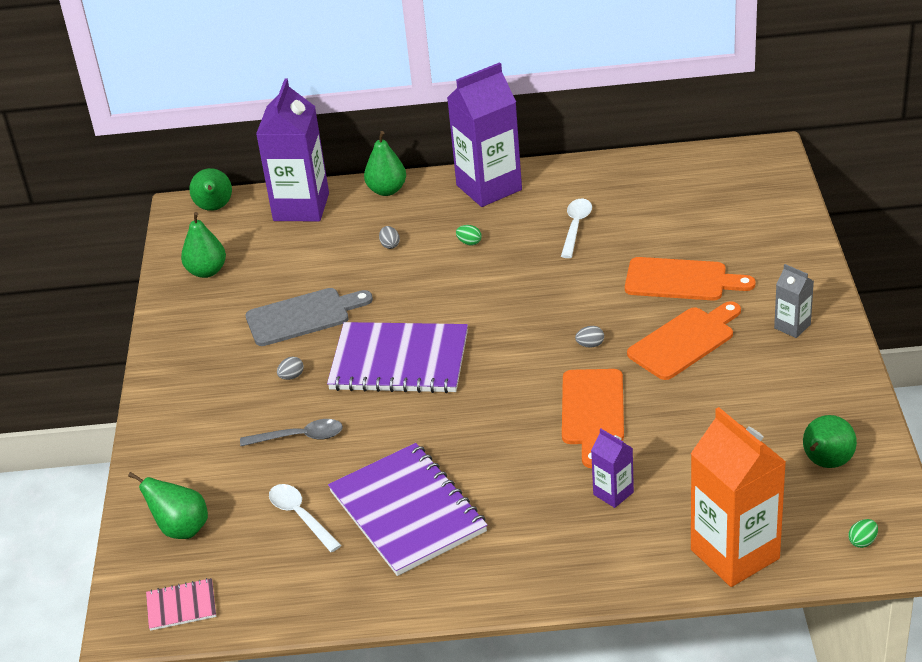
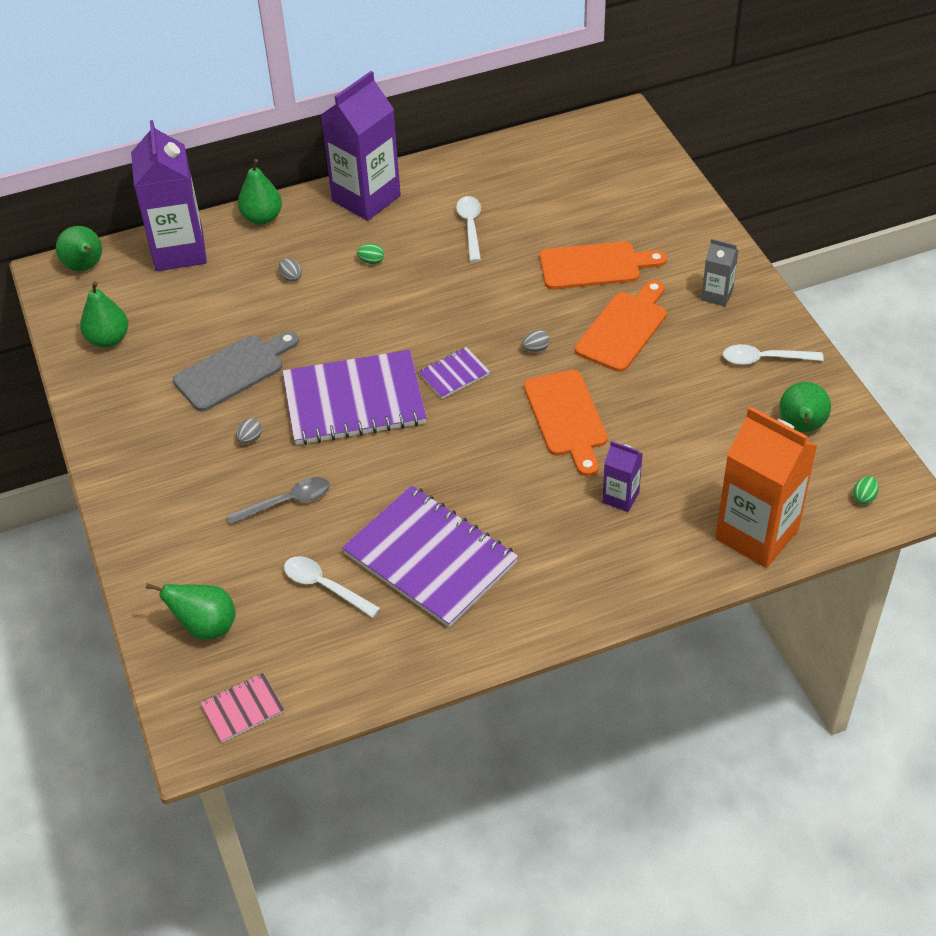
camera: 20 degrees left, 10 degrees up
none -> purple notebook [418,347,490,399]
none -> white spoon [723,344,824,365]

